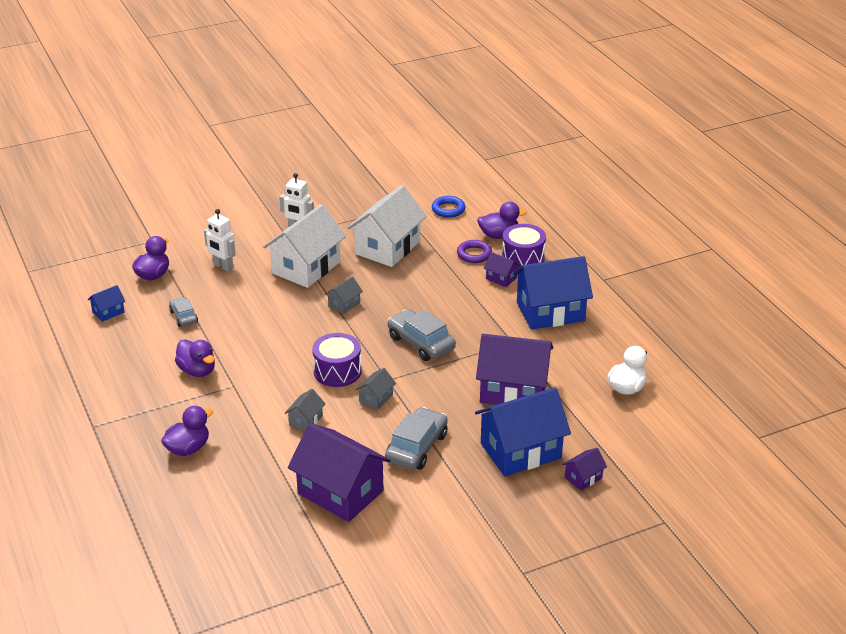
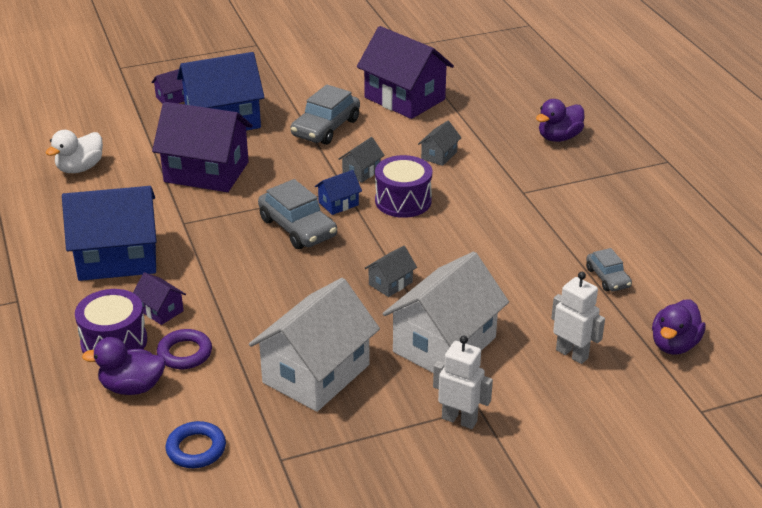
camera: 175 degrees left, 0 degrees up
blue house [88,285,125,322] -> blue house moved to [315,170,362,215]
purple duck [175,339,215,377] -> none

